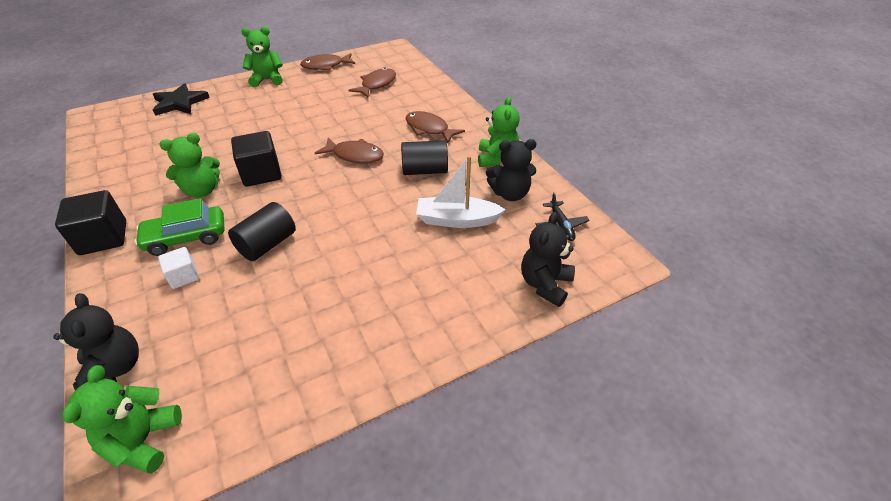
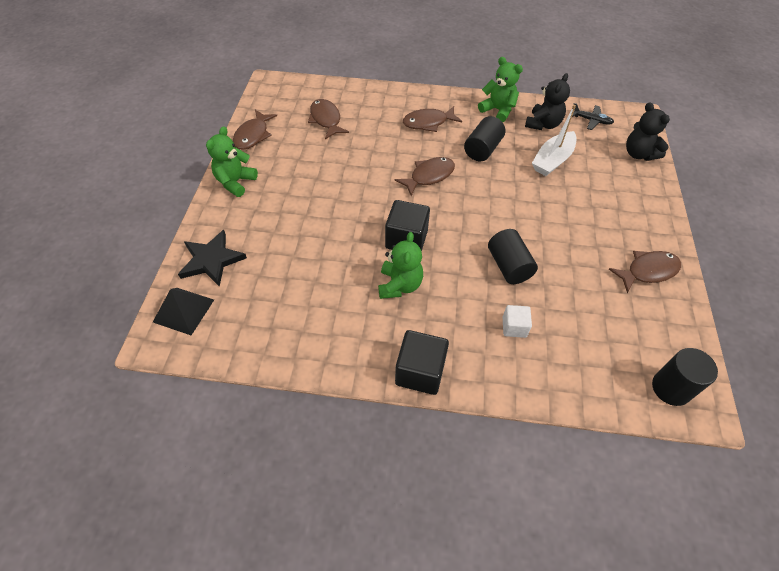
camera: 55 degrees left, 10 degrees up
black teddy bear [53,293,139,390] -> none
green teddy bear [63,365,182,473] -> black cylinder [652,348,718,406]
green car [134,198,224,256] -> none
none -> black pyramid [153,288,214,335]
none -> brown fish [609,251,681,293]

